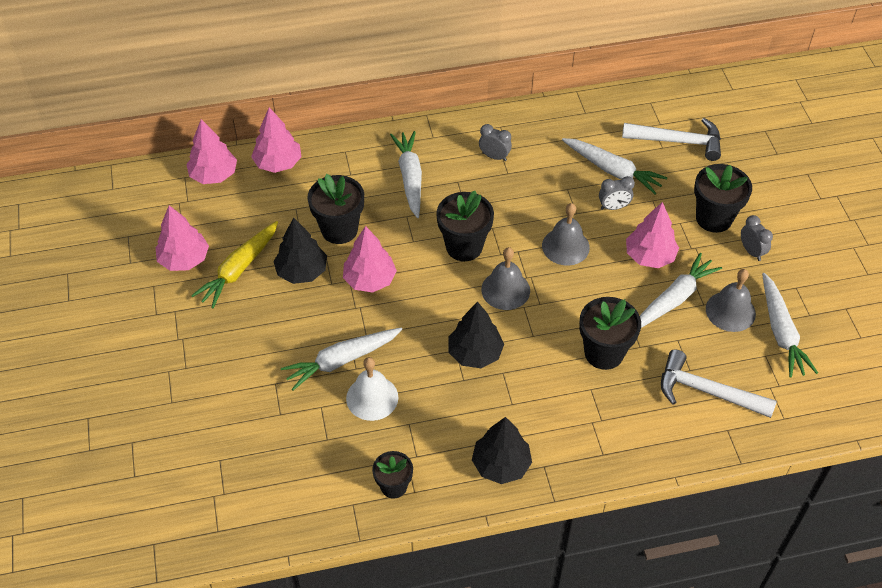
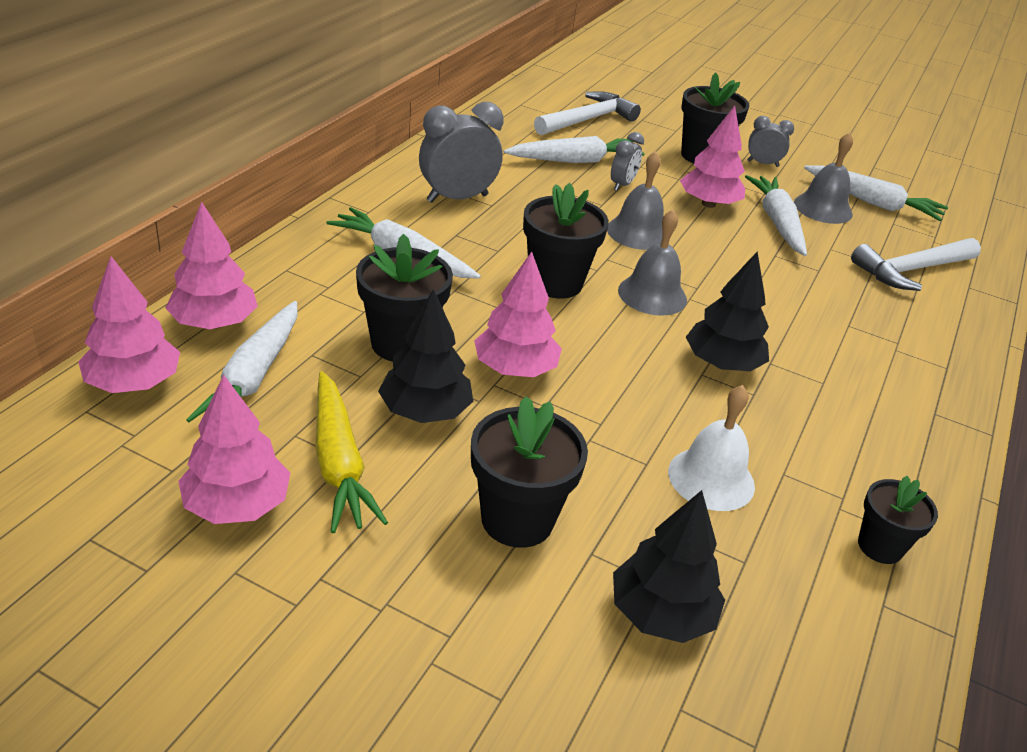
camera: 55 degrees left, 15 degrees down
white carrot [281,328,402,391] -> white carrot moved to [186,301,297,422]
black tree [472,417,532,484] -> black tree moved to [613,490,725,643]
grey clock [479,124,512,161] -> grey clock [419,102,504,203], size x1.79
black flower pot [579,297,641,370] -> black flower pot moved to [471,396,588,548]

